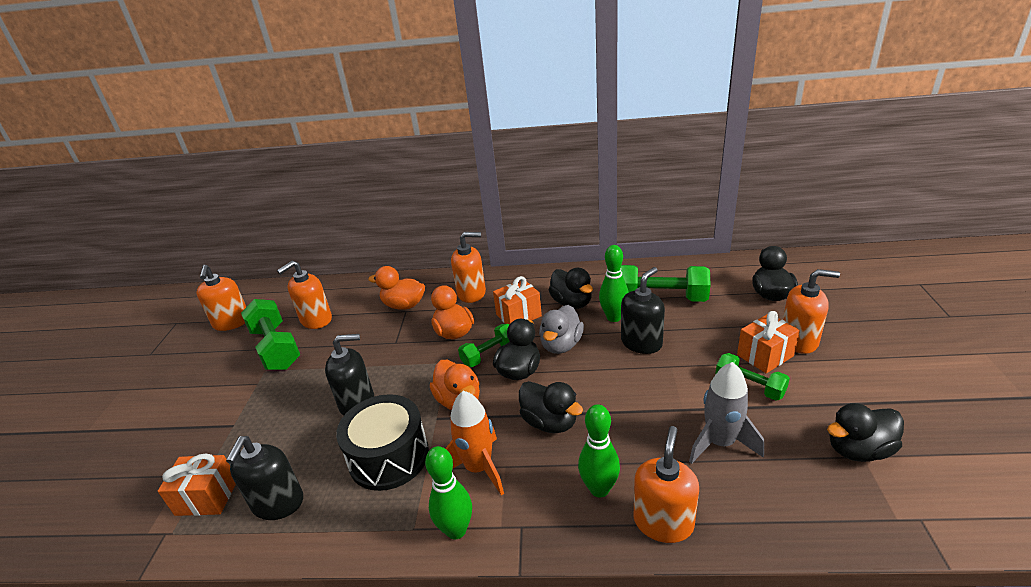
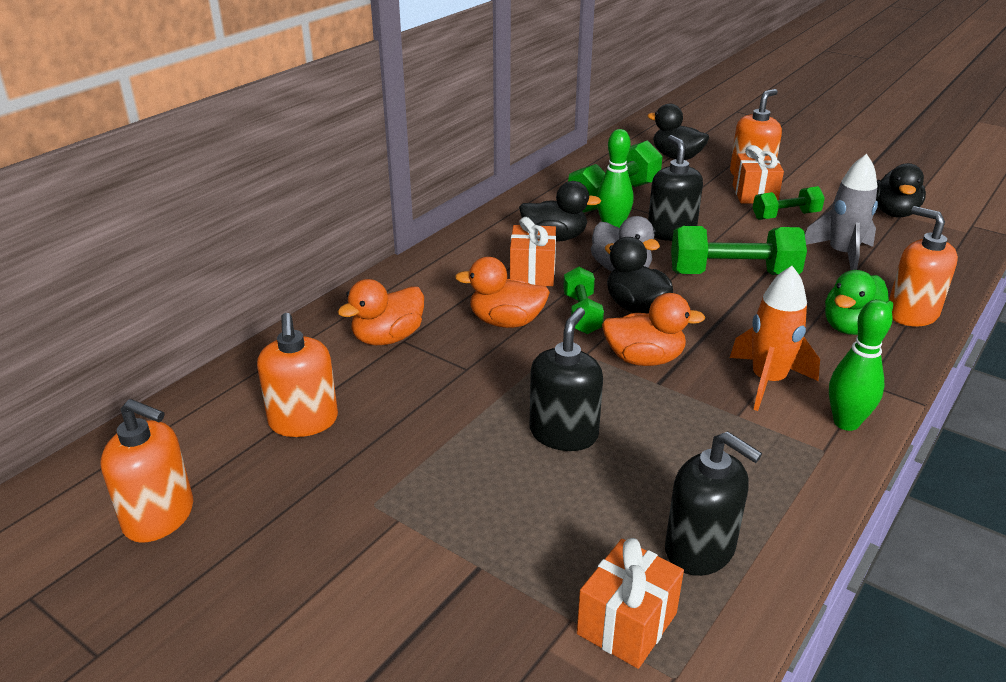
camera: 60 degrees left, 0 degrees up
green dumbbell [241,299,300,370] -> green dumbbell moved to [671,226,807,275]
black drum [336,394,429,491] -> none
orange soap dispenser [451,232,486,303] -> none
black duck [519,381,583,433] -> none
green bowling pin [578,404,620,498] -> green duck [825,270,893,335]

